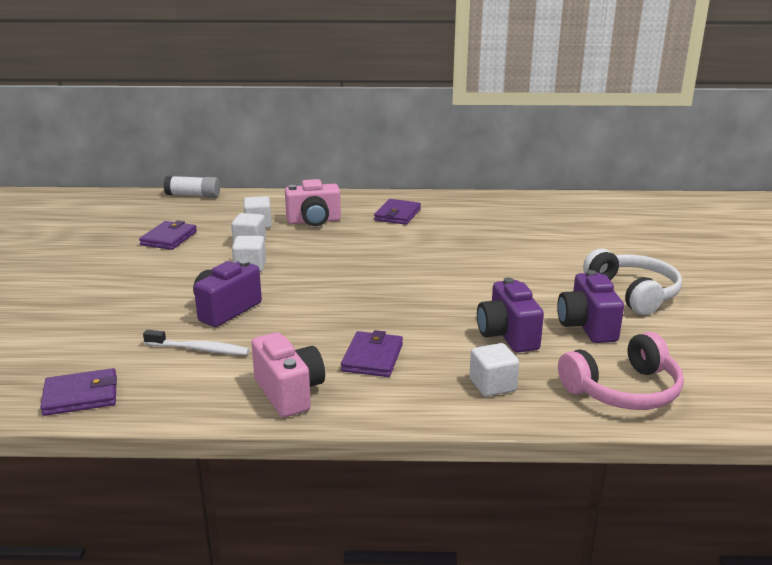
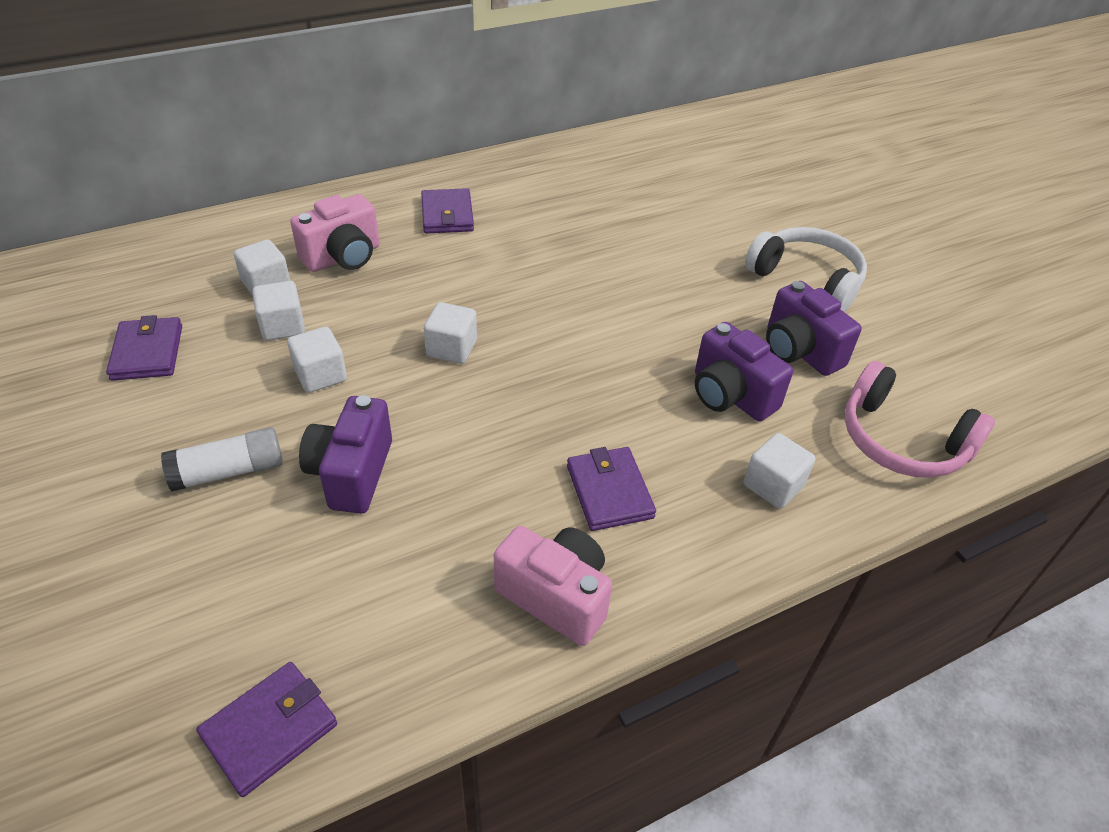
camera: 30 degrees left, 20 degrees up
white toothbrush [143,330,250,355] -> none
white glue stick [164,176,220,197] -> white glue stick moved to [161,427,283,492]
pink headphones [558,332,684,410] -> pink headphones turned 90 degrees clockwise [845,361,995,478]
none -> white cube [424,302,477,364]

